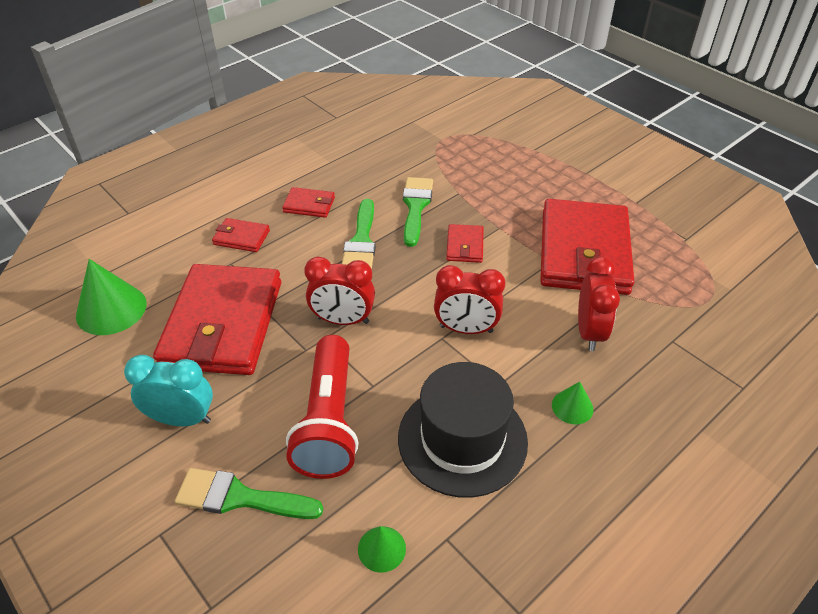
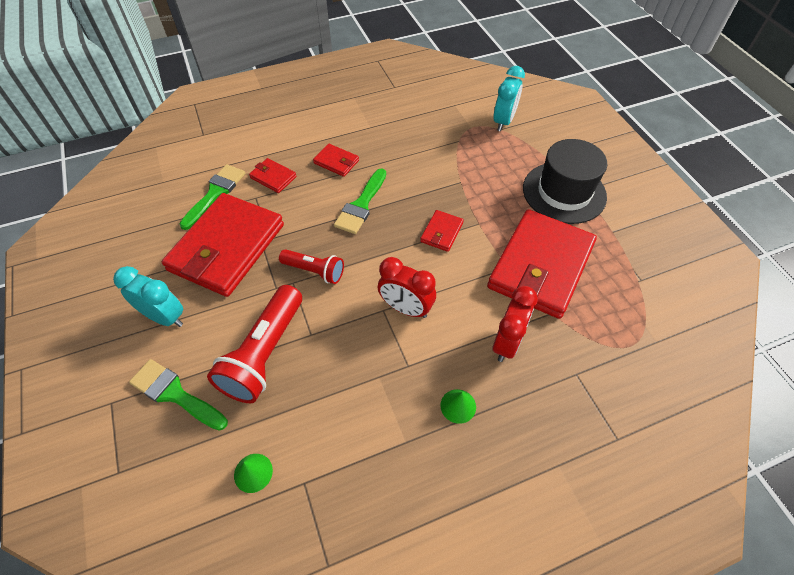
camera: 20 degrees right, 10 degrees up
green cone [76,259,147,335] -> none
red clock [304,256,375,325] -> red flashlight [279,249,344,284]
black hat [398,362,528,498] -> black hat moved to [523,139,607,224]
green brush [403,177,433,247] -> green brush moved to [180,164,245,230]
none -> turquoise clock [493,66,525,131]

